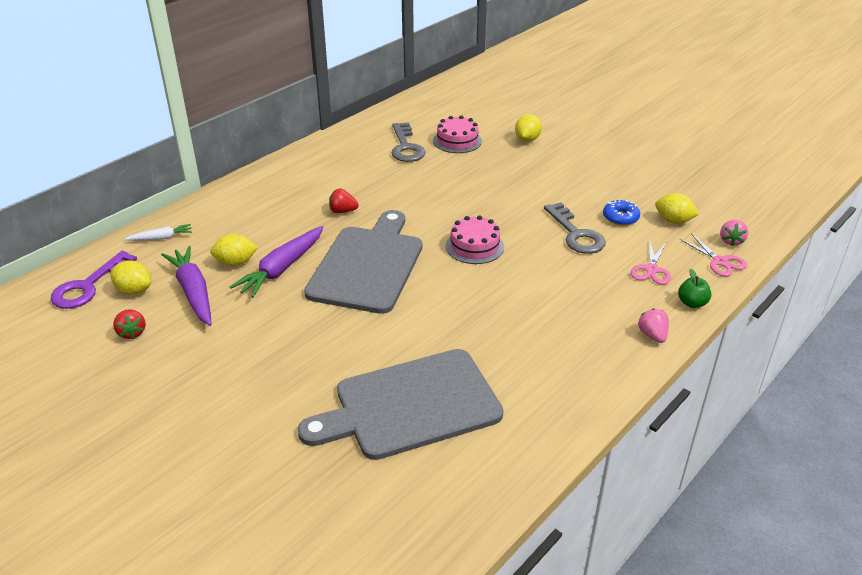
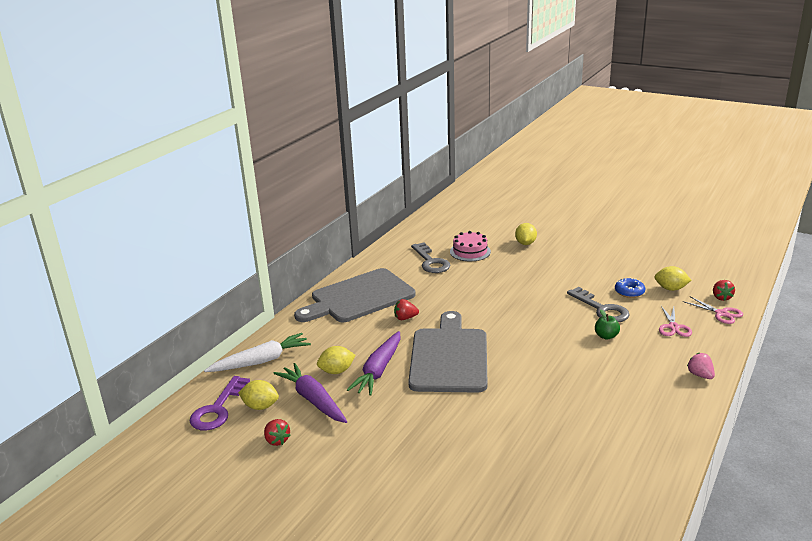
camera: 10 degrees left, 10 degrees down
white carrot [124,224,192,241] -> white carrot [204,333,311,372], size x1.87
grey cutting board [298,349,503,460] -> grey cutting board moved to [294,268,416,322]
pink cake [446,215,504,264] -> none
green apple [678,269,711,308] -> green apple moved to [595,309,620,340]
pink strawberry [720,220,748,246] -> red strawberry [713,280,735,301]

